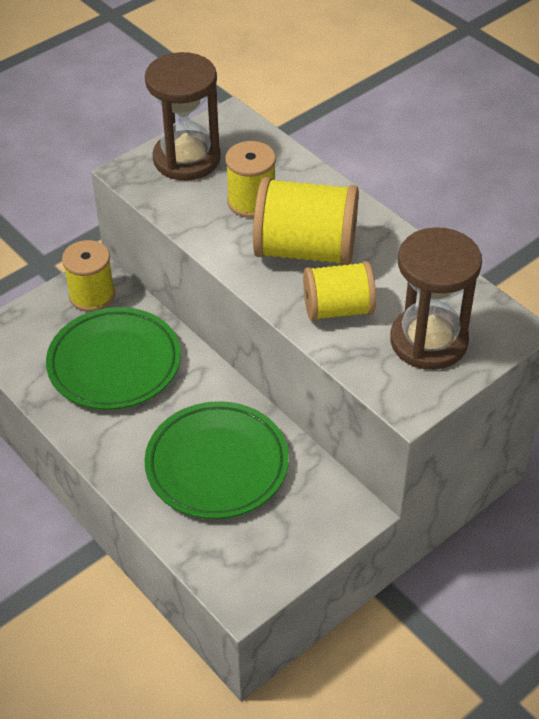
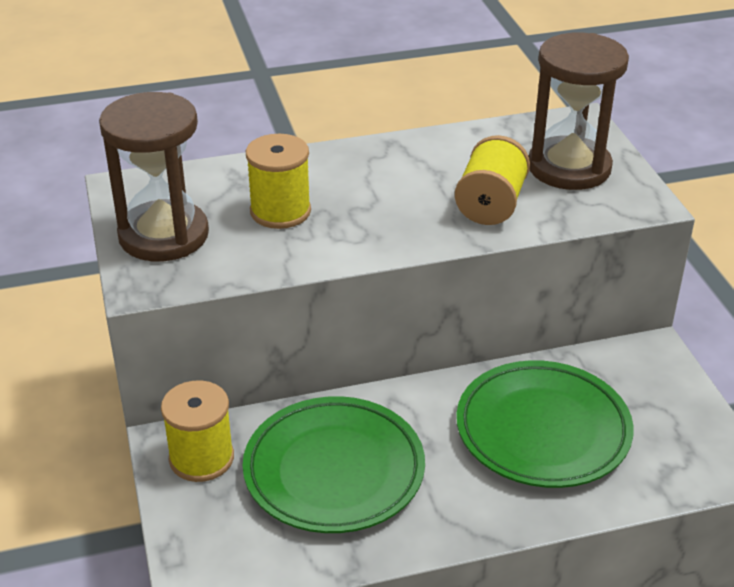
camera: 65 degrees left, 10 degrees down
yellow spool [253,177,359,265] -> none

